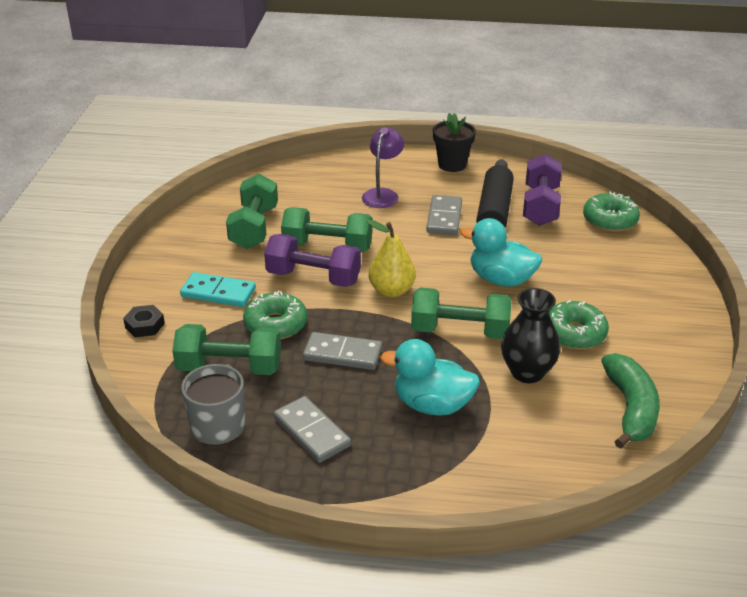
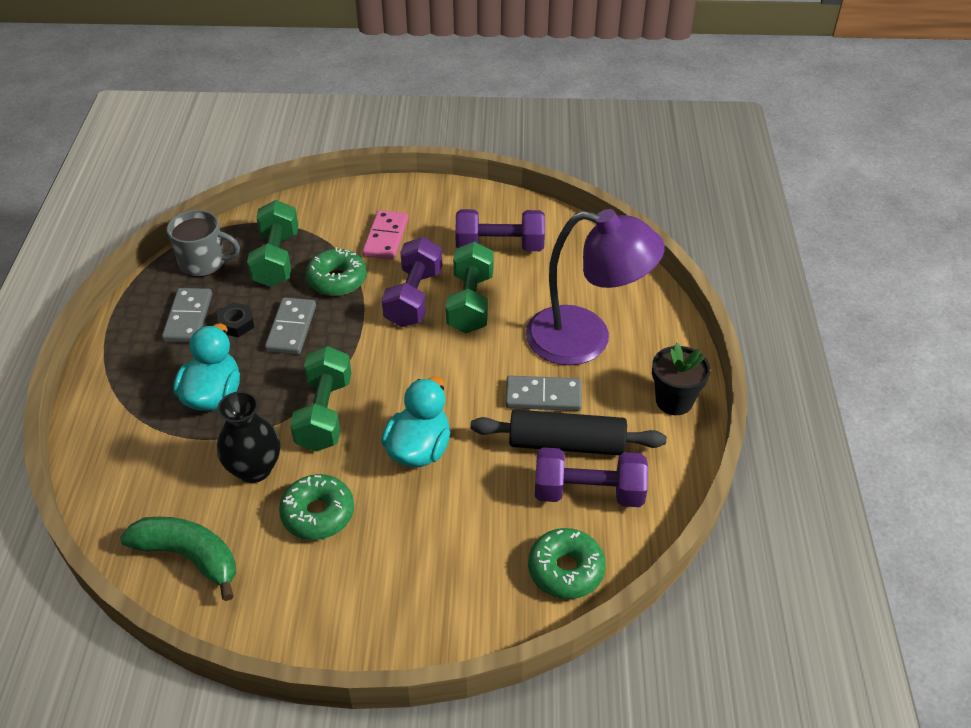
camera: 85 degrees right, 10 degrees up
black nut [123,305,165,337] -> black nut moved to [217,302,254,337]
turquoise domino [180,272,256,307] -> pink domino [362,210,408,260]
green dumbbell [226,174,278,249] -> purple dumbbell [455,209,545,251]
grey domino [273,396,351,463] -> grey domino turned 45 degrees counterclockwise [162,288,212,342]
purple lamp [362,127,404,208] -> purple lamp [526,209,665,365], size x1.90
yellow pear [367,219,416,297] -> none
green banana [601,353,660,449] -> green banana turned 150 degrees counterclockwise [120,517,236,601]

